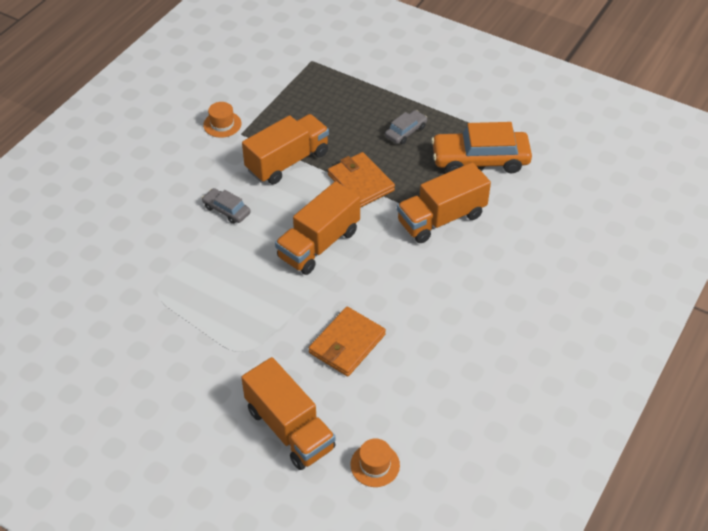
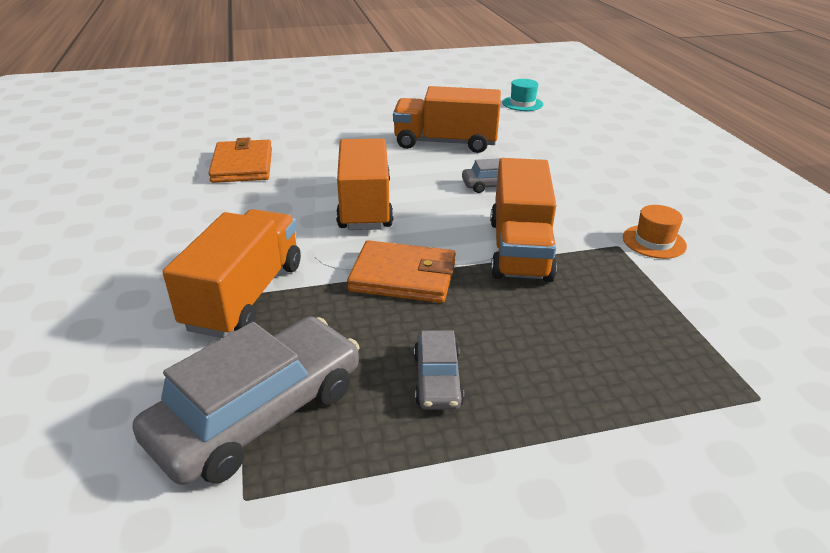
camera: 135 degrees right, 15 degrees down
orange truck [241,357,335,470] -> orange truck moved to [393,86,501,153]
orange hat [350,439,400,487] -> none
orange car [431,122,532,173] -> grey car [133,316,360,485]
none -> turquoise hat [502,79,543,111]

